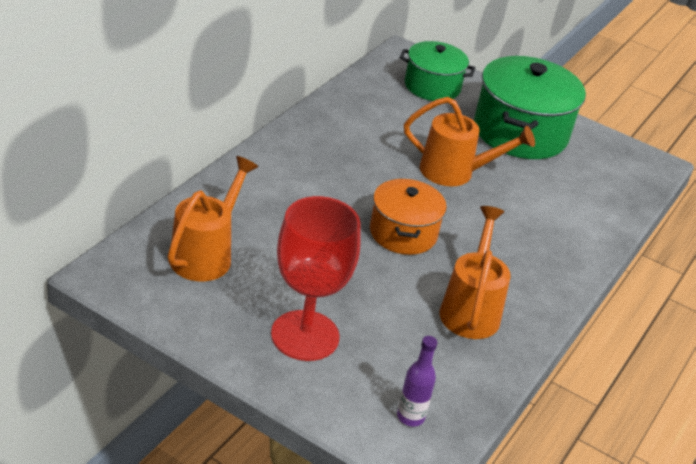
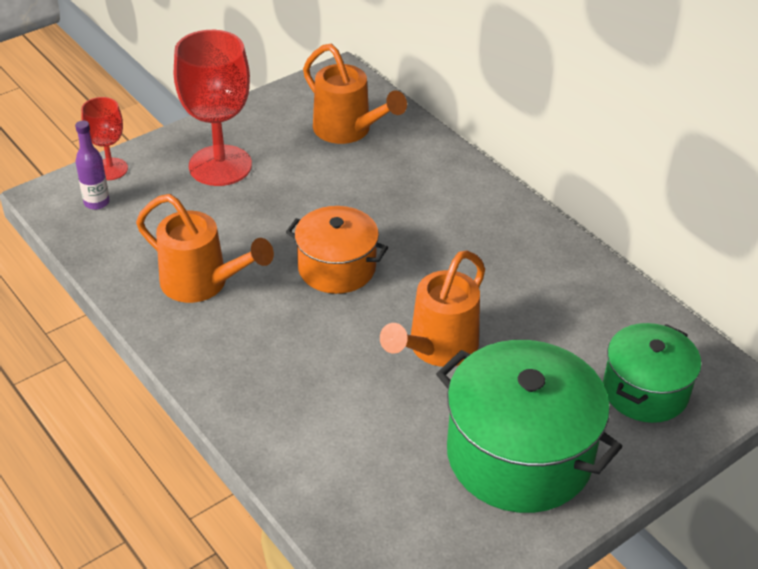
camera: 115 degrees right, 5 degrees up
none -> red goblet [81,97,128,180]

